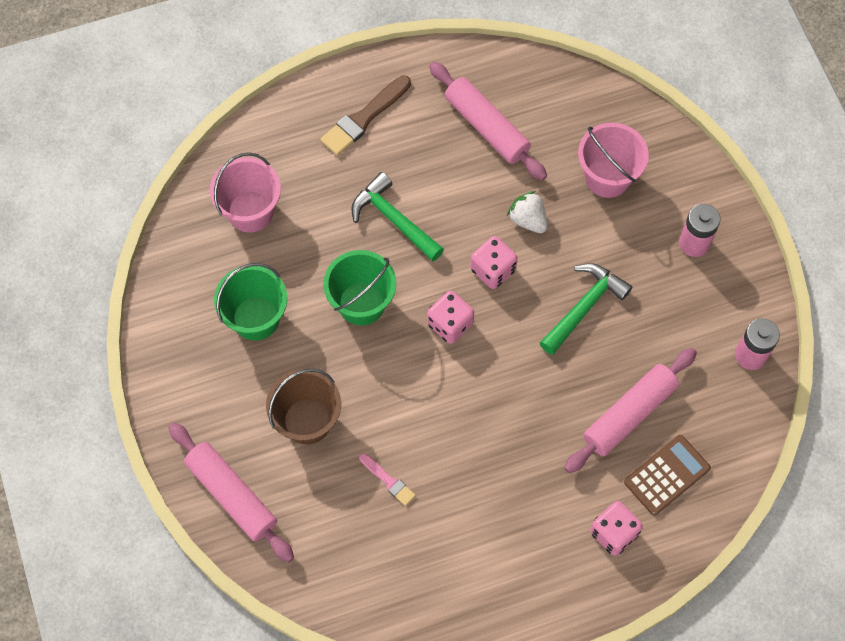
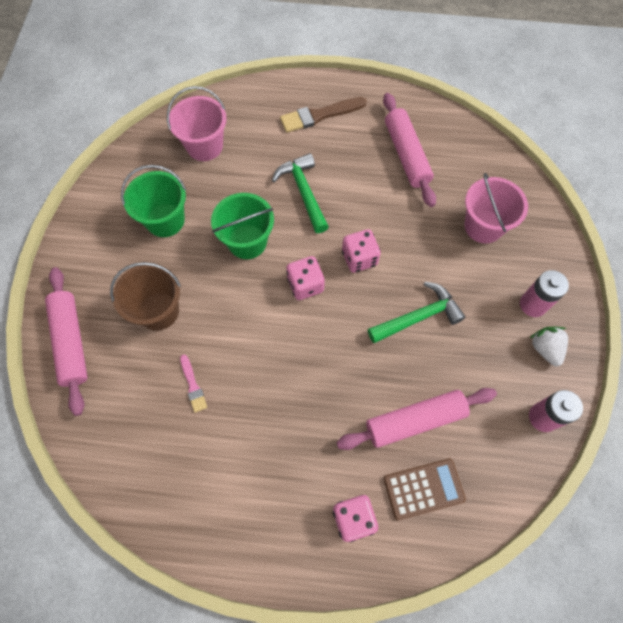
camera: 25 degrees right, 0 degrees up
white strawberry [507,191,547,233] -> white strawberry moved to [530,327,568,366]

